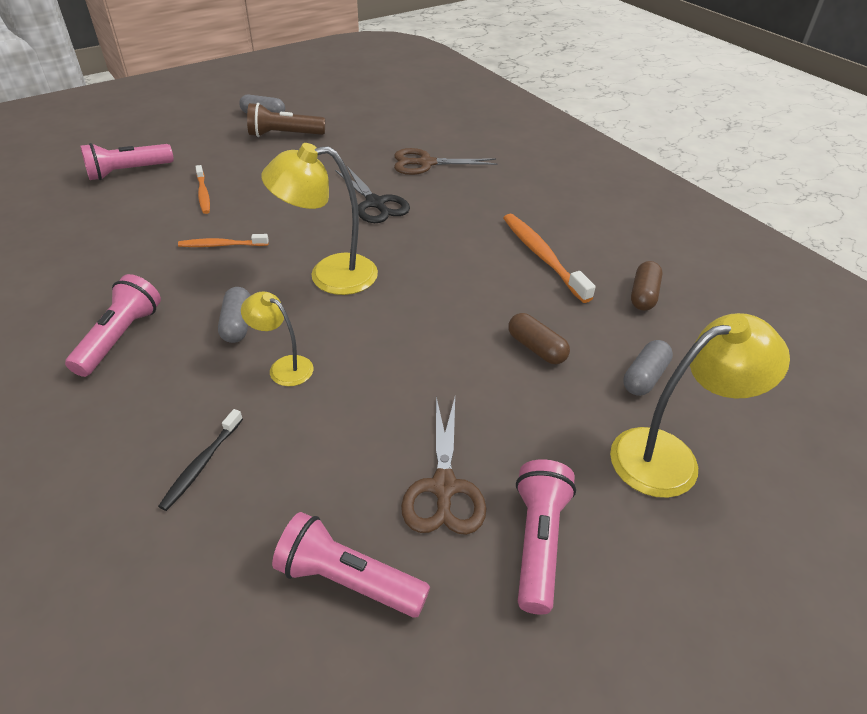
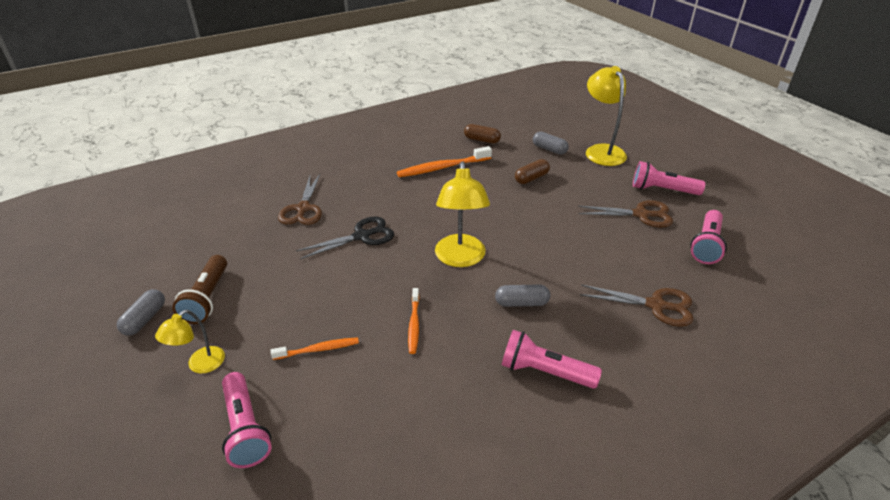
camera: 85 degrees left, 5 degrees down
black toothbrush [158,409,243,511] -> brown scissors [580,285,693,327]
yellow lamp [241,292,313,386] -> yellow lamp moved to [155,310,225,373]

